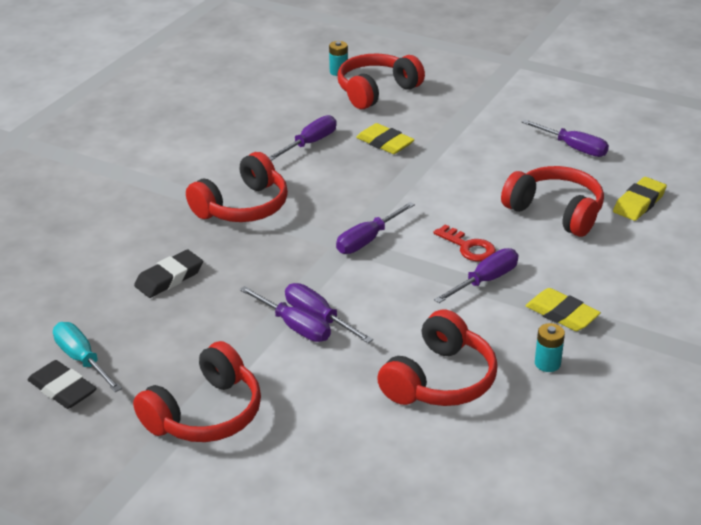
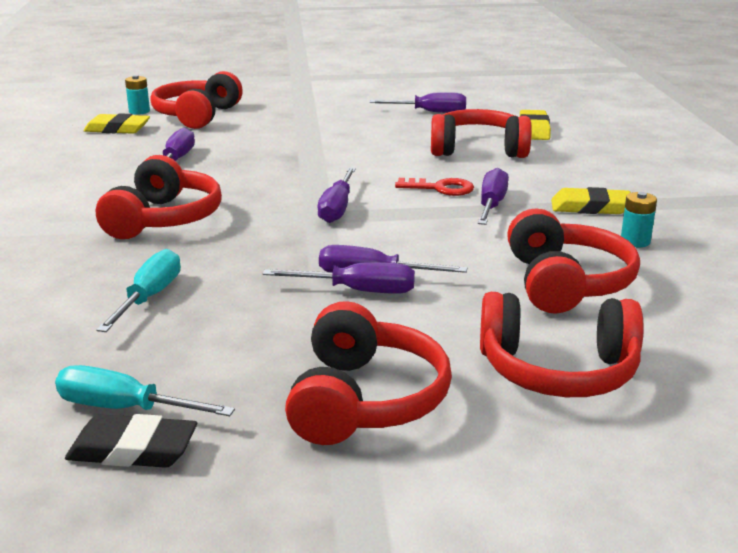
camera: 35 degrees left, 10 degrees down
black eraser [134,250,203,298] -> turquoise screwdriver [96,249,181,332]
yellow eraser [356,123,414,154] -> yellow eraser moved to [83,113,150,134]
none -> red headphones [480,292,644,397]

